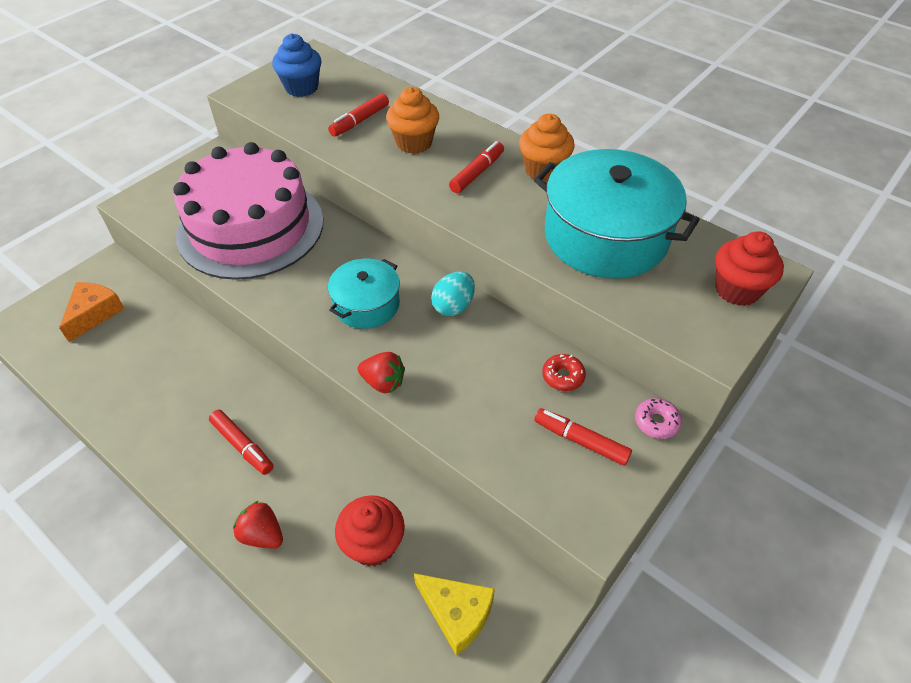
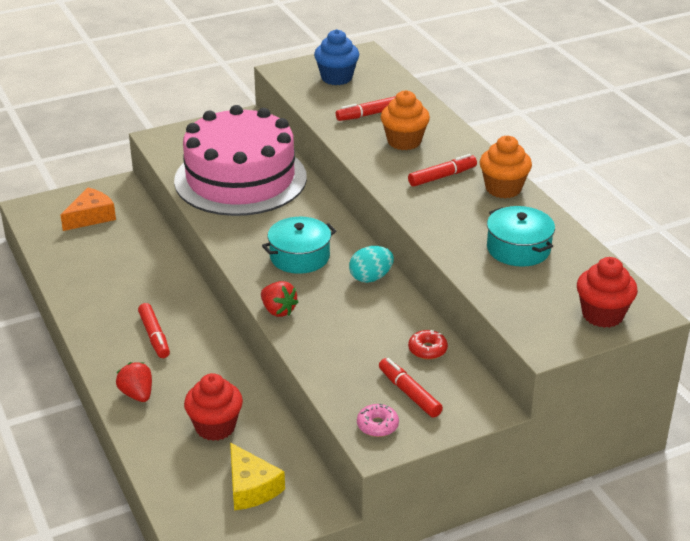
camera: 25 degrees right, 15 degrees down
turquoise pot [534,149,700,279] -> turquoise pot [487,206,555,267], size x0.55
pink donut [635,398,682,439] -> pink donut moved to [357,403,399,437]

